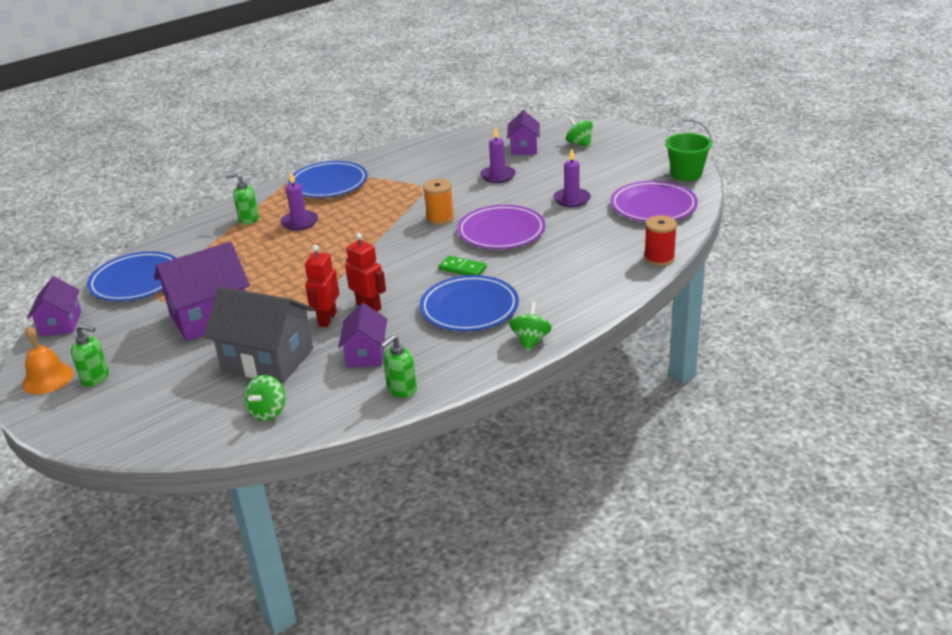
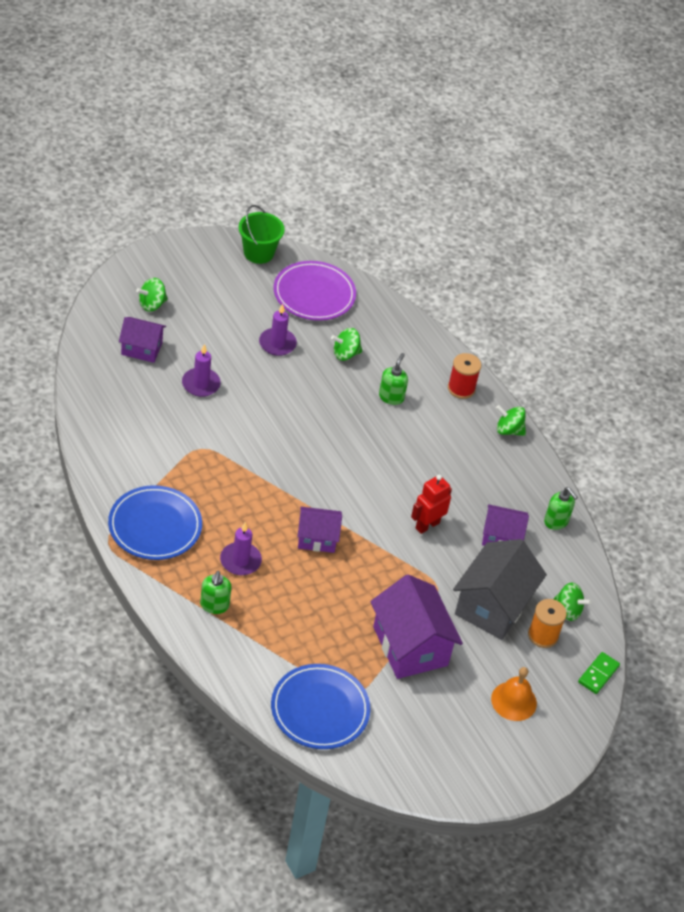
camera: 90 degrees left, 15 degrees up
orange bell [22,326,74,394] -> orange bell moved to [491,667,537,721]
purple house [27,277,81,336] -> purple house moved to [297,507,342,553]
green soap dispenser [71,324,109,387] -> green soap dispenser moved to [379,353,408,405]
red robot [305,245,339,327] -> none
blue plate [420,275,519,331] -> none
orange spool [423,179,454,225] -> orange spool moved to [528,599,567,648]
green domino [439,256,487,275] -> green domino moved to [578,652,620,694]
purple plate [457,205,546,249] -> none
red spool [644,215,677,266] -> red spool moved to [448,353,481,399]
none -> green spinning top [331,328,362,361]

